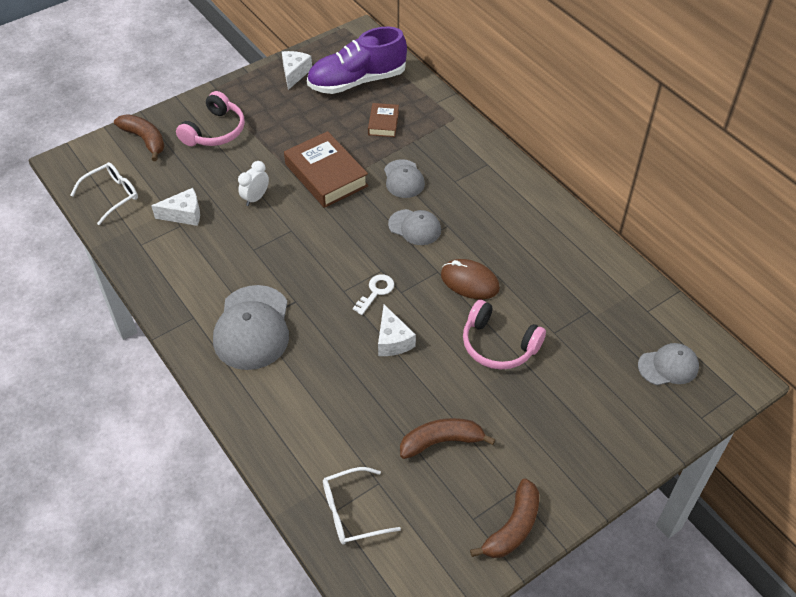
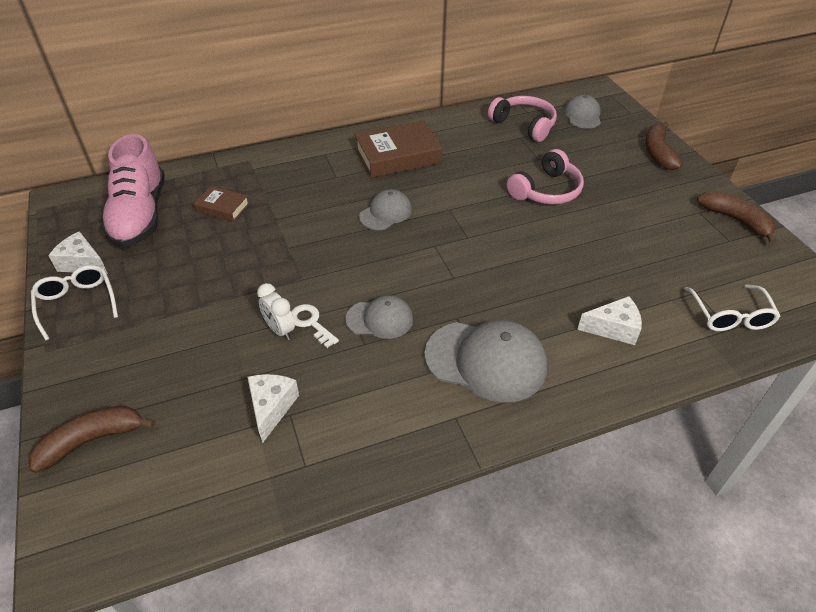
camera: 75 degrees left, 5 degrees down
white glasses [71,162,138,225] -> white glasses moved to [31,265,118,340]
pink headphones [176,91,245,146] -> pink headphones moved to [488,96,557,142]
brown book [284,131,368,208] -> brown book moved to [355,121,442,178]
purple shoe [307,26,407,94] -> pink shoe [101,134,165,248]
white key [353,274,394,315] -> white key moved to [291,304,339,348]
white cheese [378,304,416,356] -> white cheese moved to [577,296,642,345]
grey cap [384,159,425,198] -> grey cap moved to [346,295,413,339]
brown banana [400,418,496,459] -> brown banana moved to [645,122,682,170]
brown mouse [441,259,500,299] -> none

